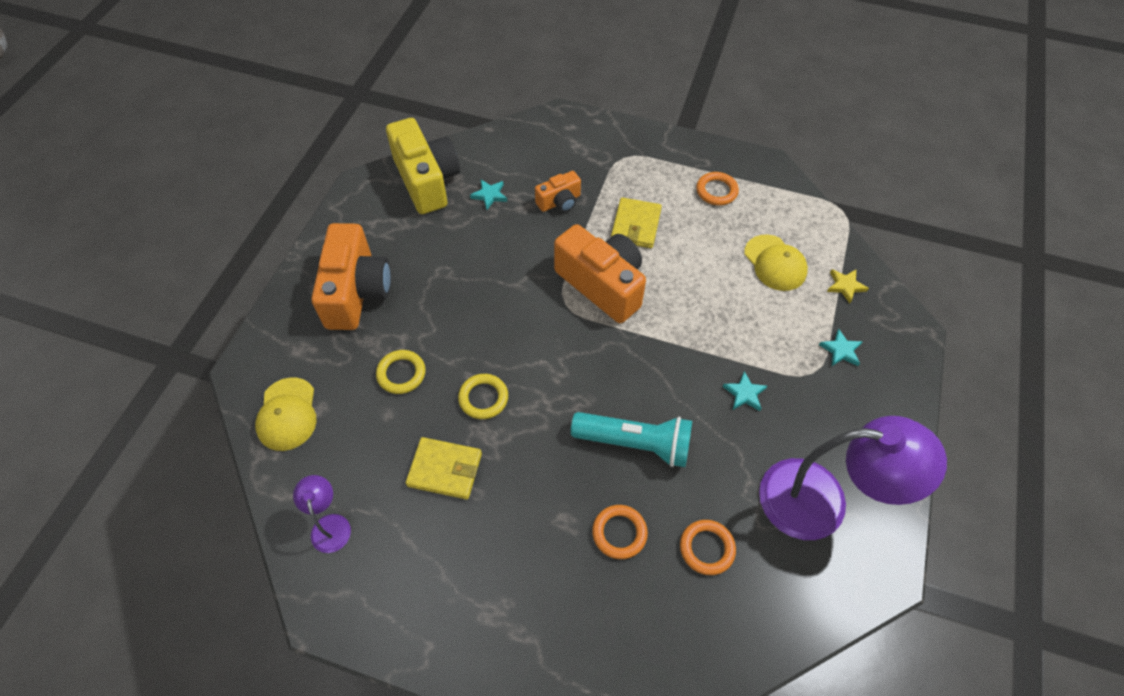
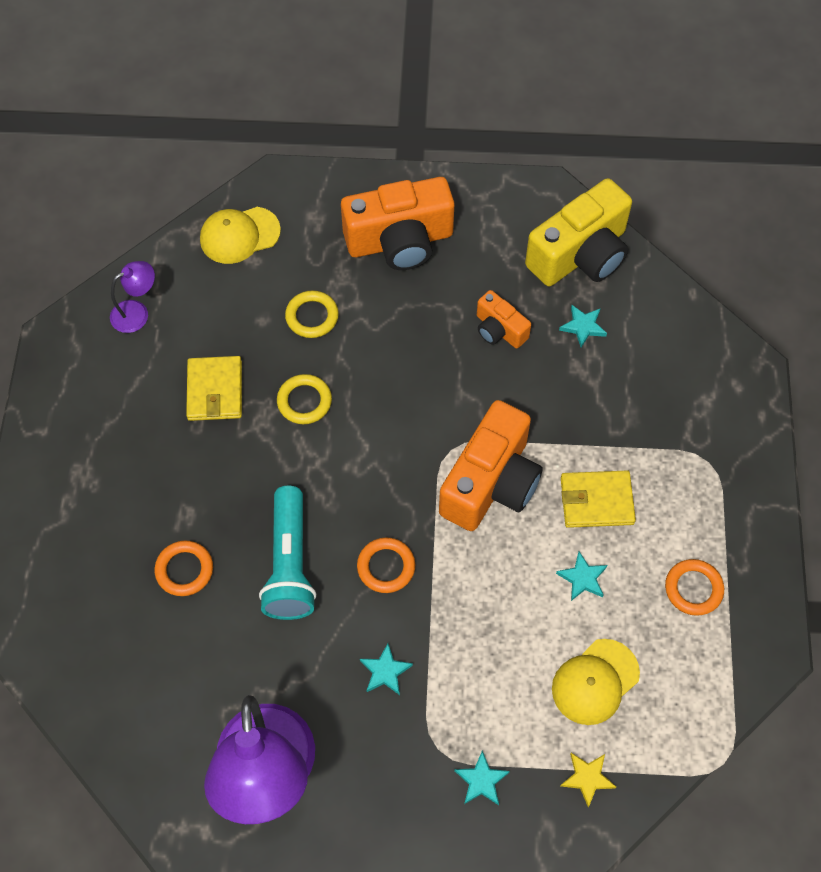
camera: 75 degrees right, 5 degrees up
orange camera [535,171,581,212] -> orange camera moved to [477,290,531,349]
orange ring [680,520,736,575] -> orange ring moved to [357,537,415,593]
none -> turquoise star [556,552,607,601]

